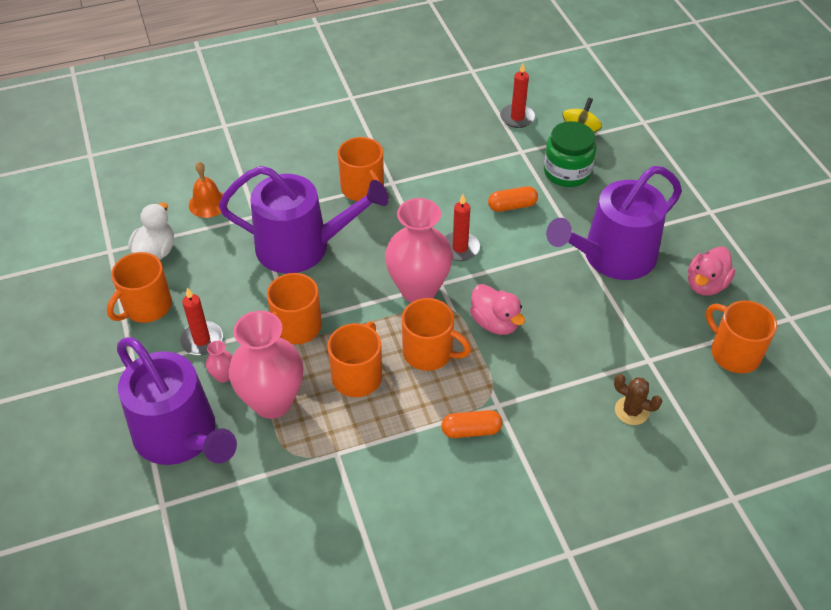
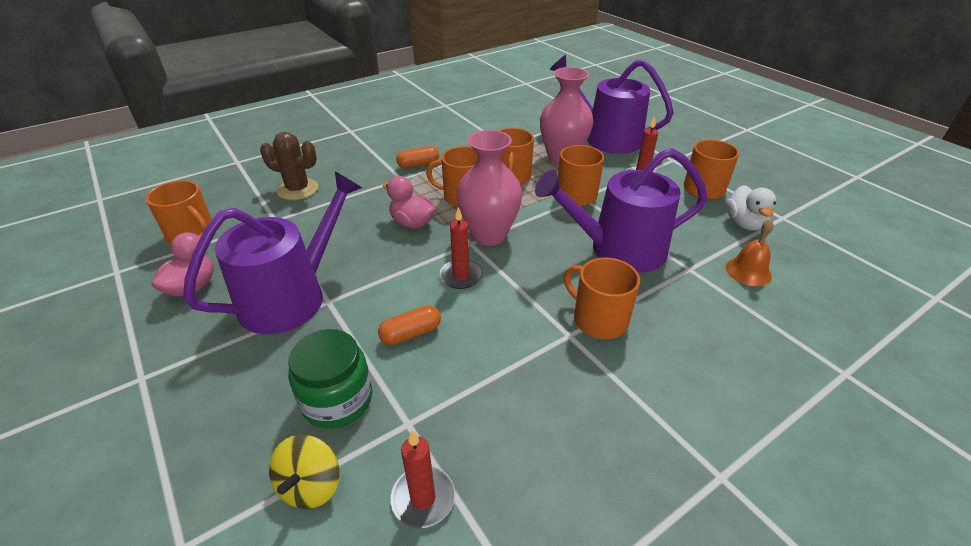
camera: 165 degrees right, 10 degrees down
pink vase [206,341,232,383] -> none
brown cactus [614,374,662,425] -> brown cactus [260,132,318,200], size x1.52

